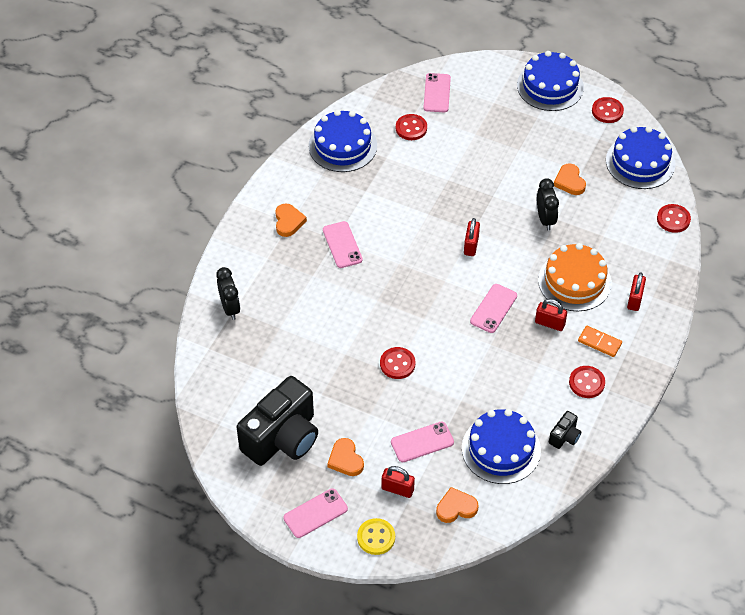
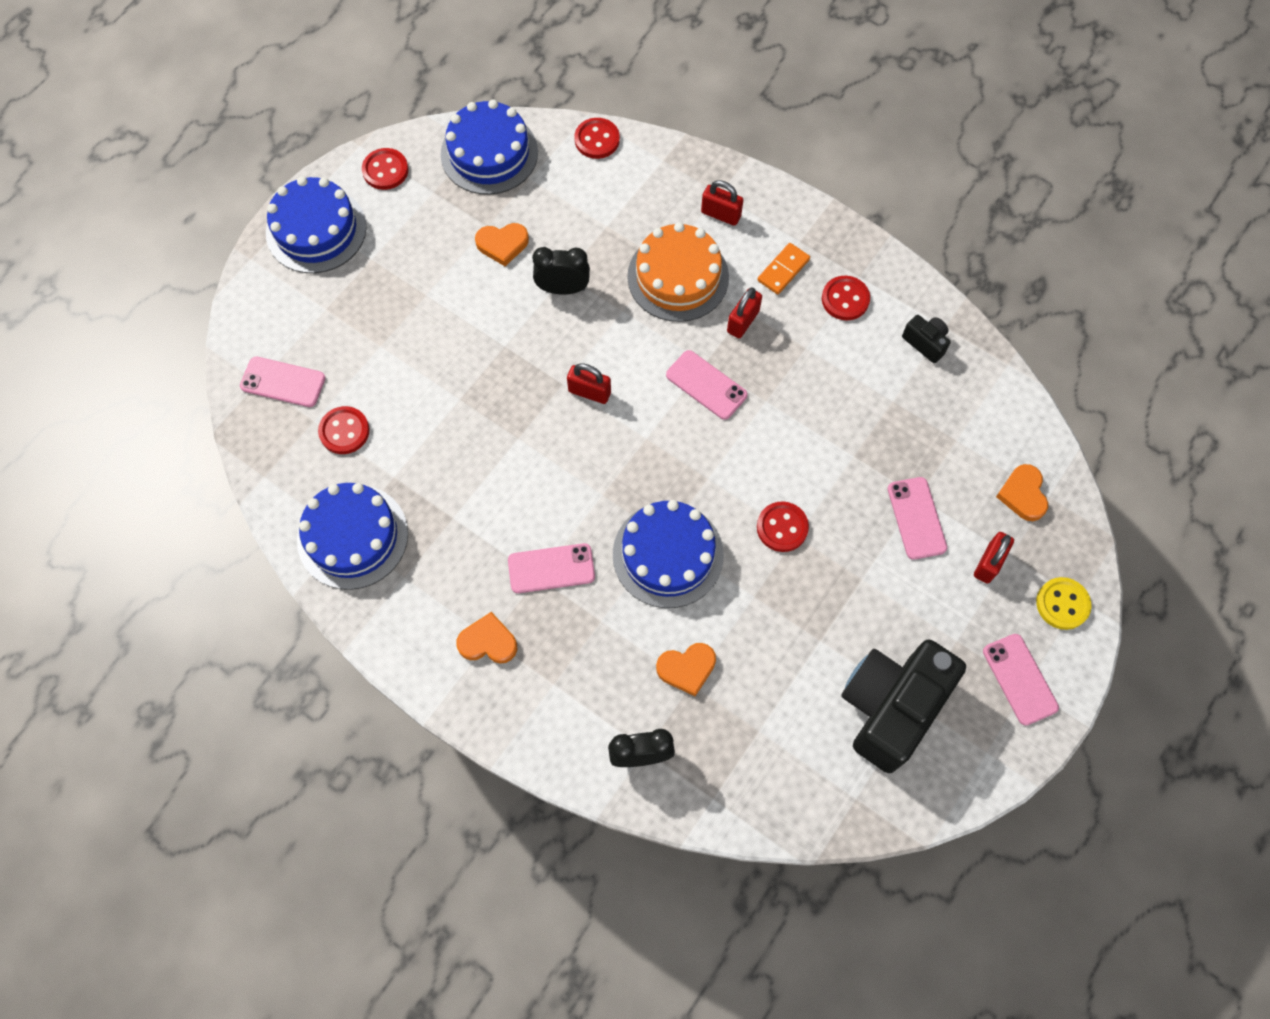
camera: 80 degrees left, 15 degrees up
black camera [236,376,318,466] -> black camera turned 105 degrees counterclockwise [841,640,966,773]
orange heart [327,438,364,476] -> orange heart moved to [656,643,716,696]
blue cake [462,409,541,484] -> blue cake moved to [613,500,724,608]

